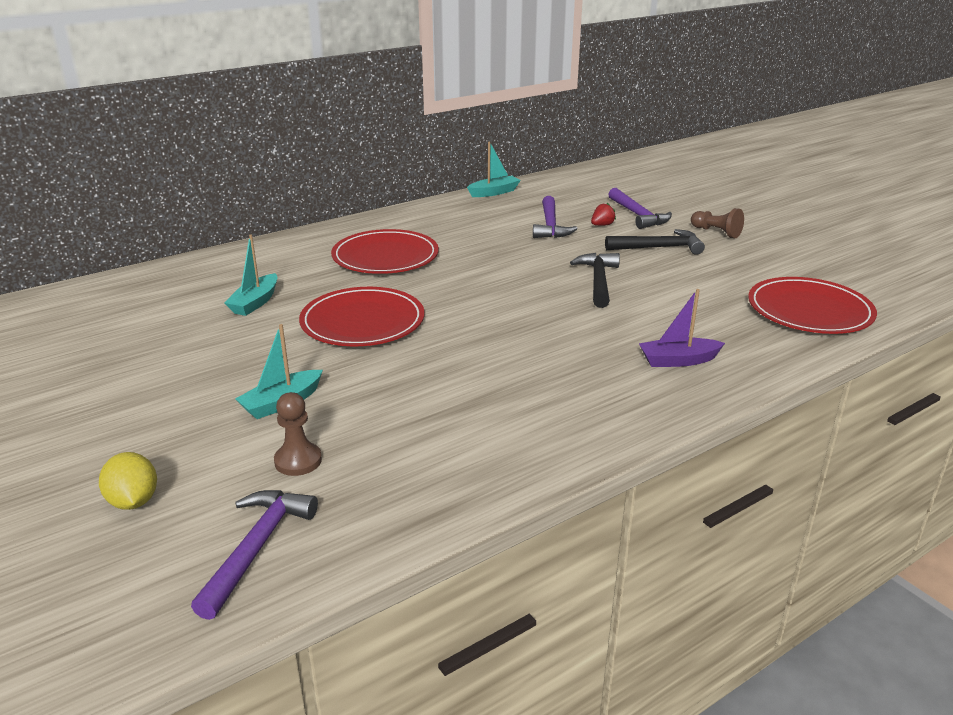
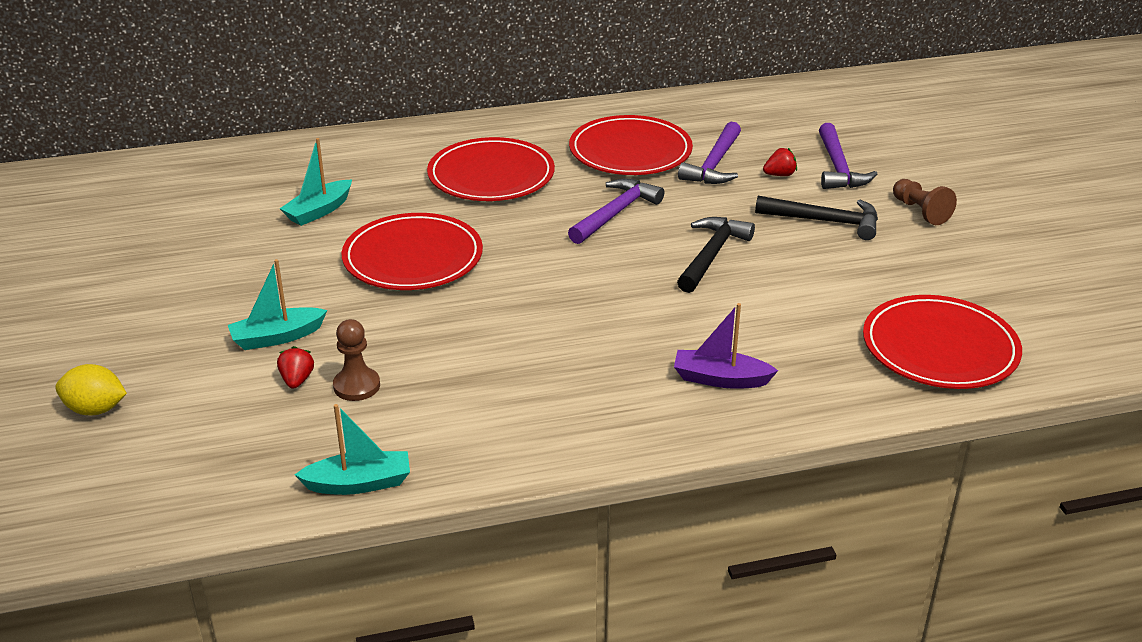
camera: 20 degrees right, 5 degrees up
yellow lemon [99,452,157,510] -> yellow lemon turned 75 degrees counterclockwise [55,364,127,415]
purple hammer [191,490,318,620] -> purple hammer moved to [568,179,664,244]
brown pawn [274,392,322,476] -> brown pawn moved to [333,319,380,401]
turquoise boat [467,142,521,197] -> turquoise boat moved to [295,404,410,495]
none -> red strawberry [277,346,314,389]
none -> red plate [569,115,693,175]

